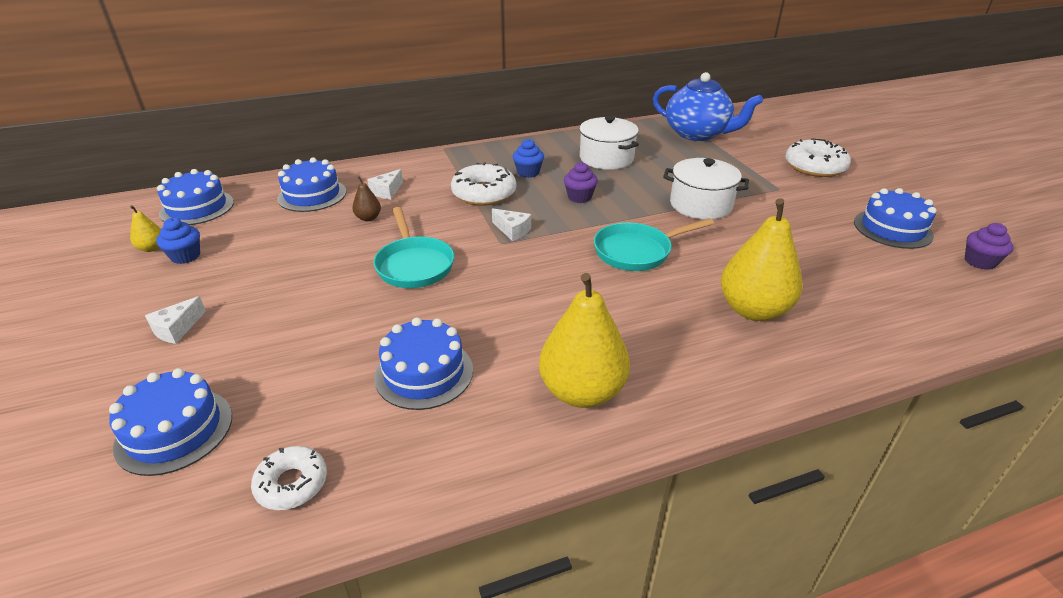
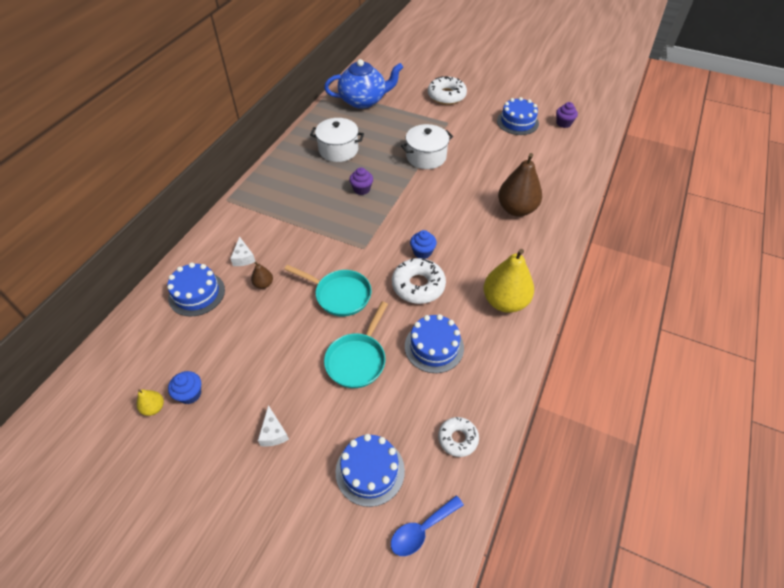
camera: 45 degrees left, 15 degrees up
blue cake [157,169,234,225] -> none
white donut [451,162,516,206] -> white donut moved to [392,258,446,304]
white cheese [492,208,531,241] -> none
blue cupcake [513,139,544,178] -> blue cupcake moved to [410,230,437,259]
turquoise pan [594,218,714,271] -> turquoise pan moved to [324,302,388,388]
yellow pear [721,198,802,321] -> brown pear [498,153,542,217]
none -> blue spoon [391,495,464,556]

